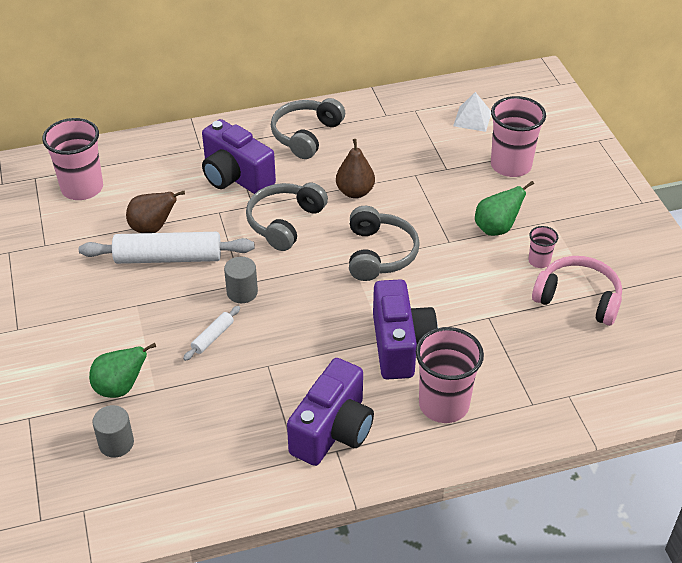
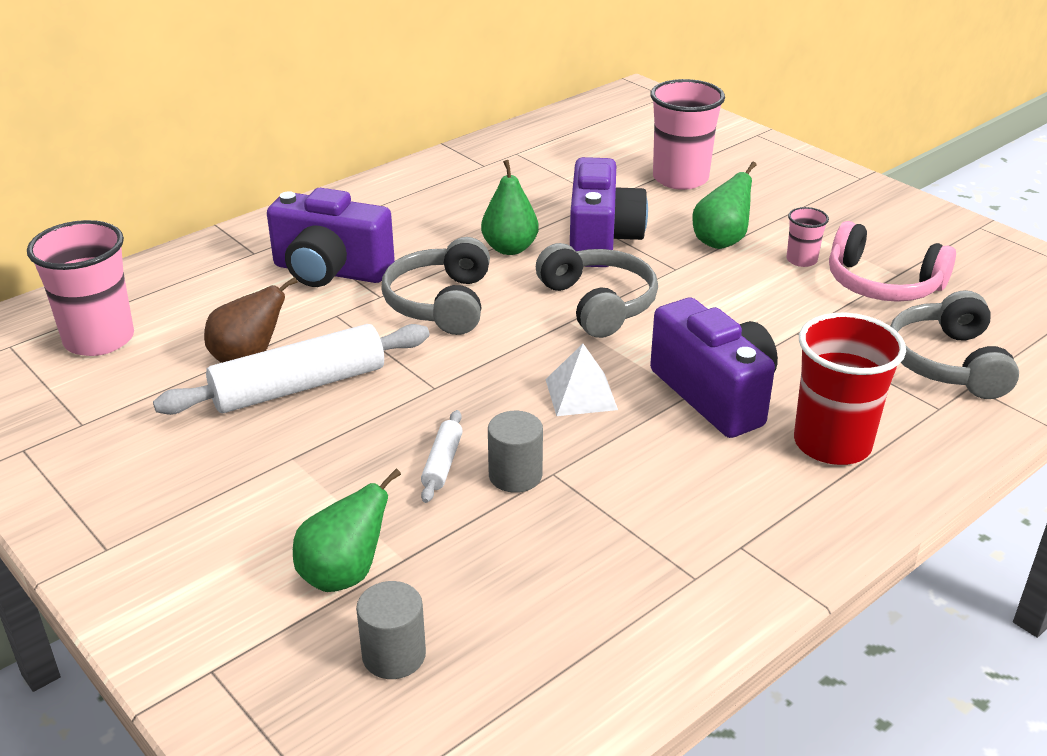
camera: 25 degrees left, 10 degrees down
grey cylinder [224,257,258,303] -> grey cylinder moved to [488,411,543,493]
grey headphones [271,98,345,159] -> grey headphones moved to [891,290,1019,399]
purple camera [287,358,374,466] -> purple camera moved to [570,157,648,267]
brown pear [336,139,375,198] -> green pear [481,160,539,255]
pink cup [416,327,484,423] -> red cup [794,313,906,465]
white pyramid [453,92,491,132] -> white pyramid moved to [545,344,618,416]
pink headphones [532,256,622,326] -> pink headphones turned 150 degrees counterclockwise [829,221,956,302]

